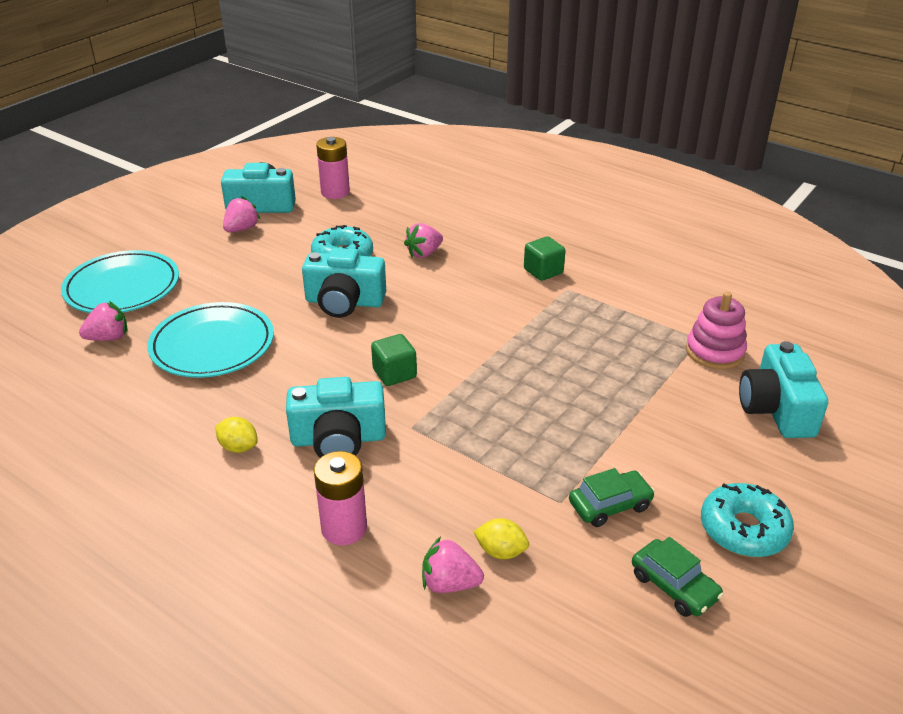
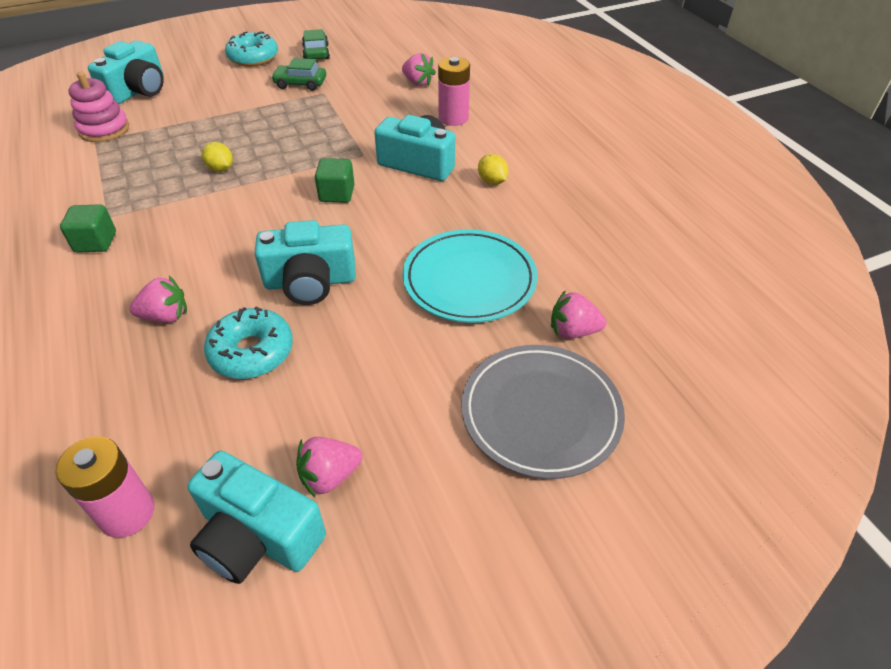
camera: 150 degrees left, 10 degrees up
turquoise plate [61,250,179,313] -> grey plate [461,345,625,479]
turquoise camera [302,248,386,318] -> turquoise camera turned 135 degrees clockwise [255,220,356,305]
yellow lemon [473,518,529,559] -> yellow lemon moved to [202,142,233,172]

